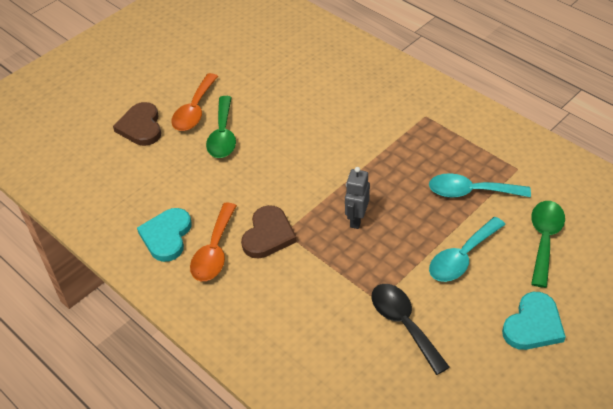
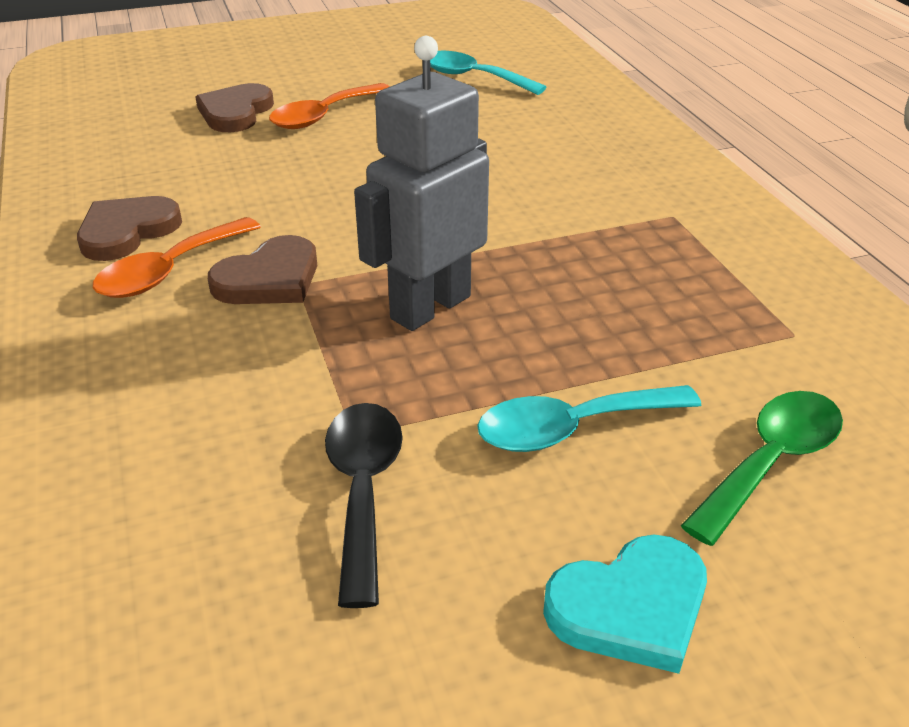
camera: 25 degrees right, 10 degrees down
turquoise heart [137,208,192,262] -> brown heart [77,196,182,261]
green spoon [206,96,236,158] -> none
grey robot [345,167,370,229] -> grey robot [354,36,489,331], size x1.84
turquoise spoon [429,173,531,198] -> turquoise spoon moved to [430,51,546,95]

